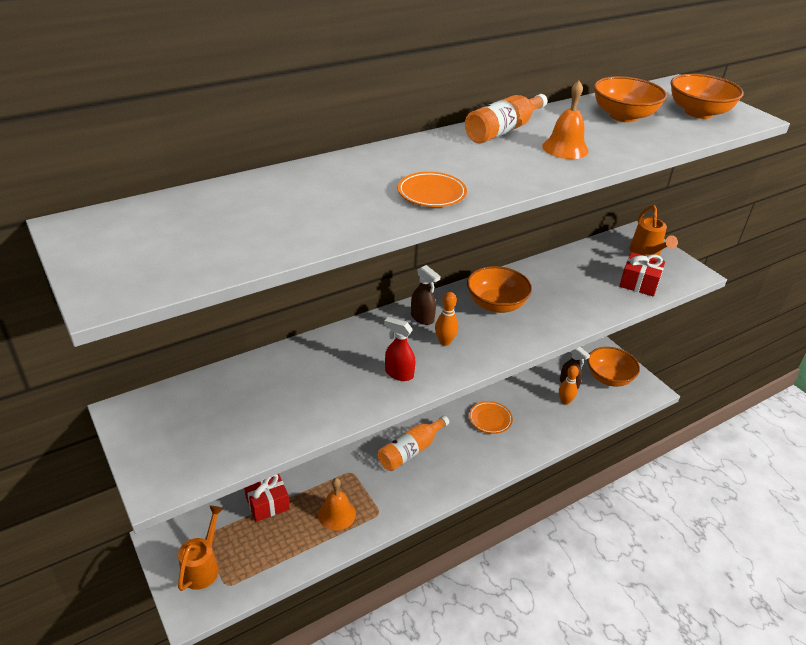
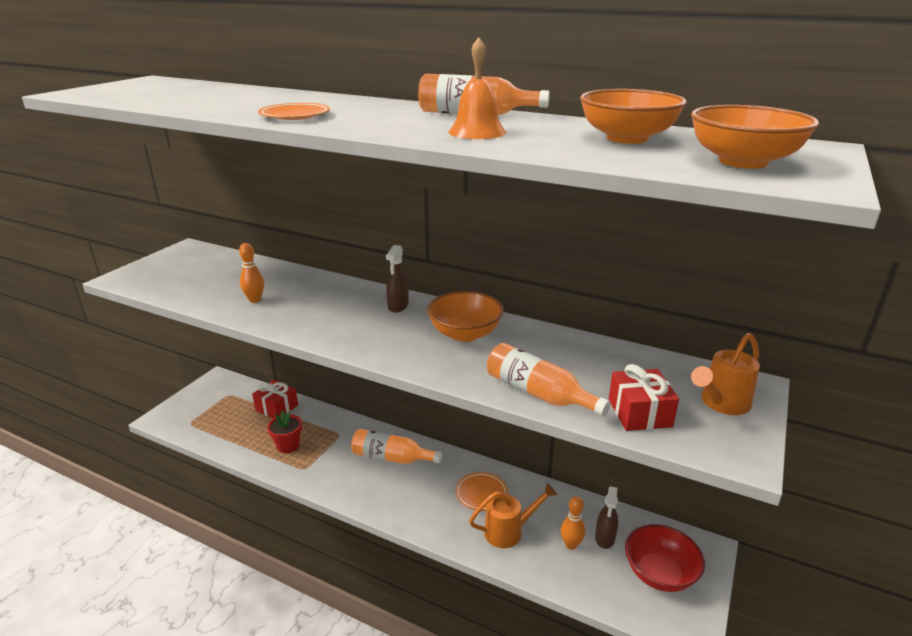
camera: 60 degrees right, 10 degrees down
orange watering can [178,505,224,591] -> orange watering can moved to [469,483,557,548]
orange bell [318,478,356,530] -> red flower pot [267,410,302,453]
red spray bottle [384,317,415,381] -> none
orange bowling pin [435,292,458,346] -> orange bowling pin moved to [239,243,264,303]
orange bowl [587,347,640,387] -> red bowl [625,524,705,592]
none -> orange bottle [487,343,610,416]

